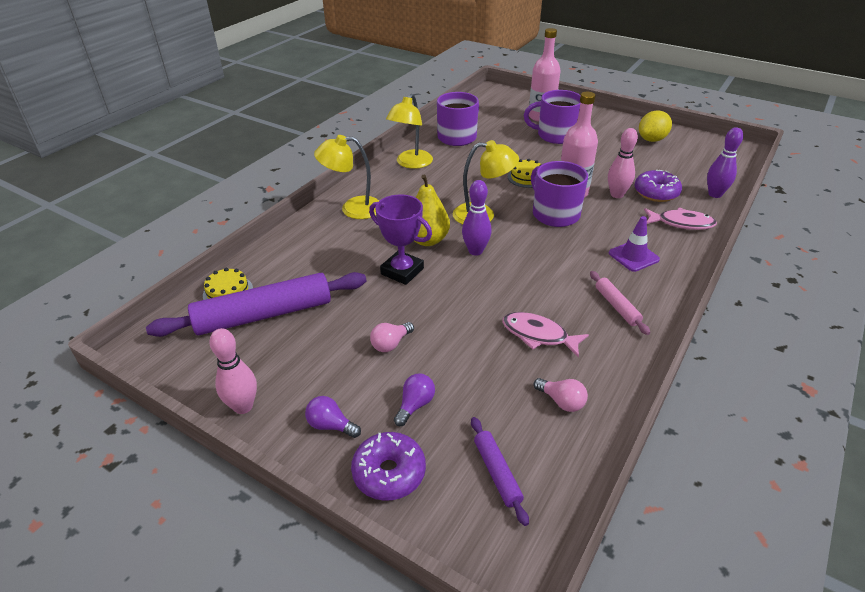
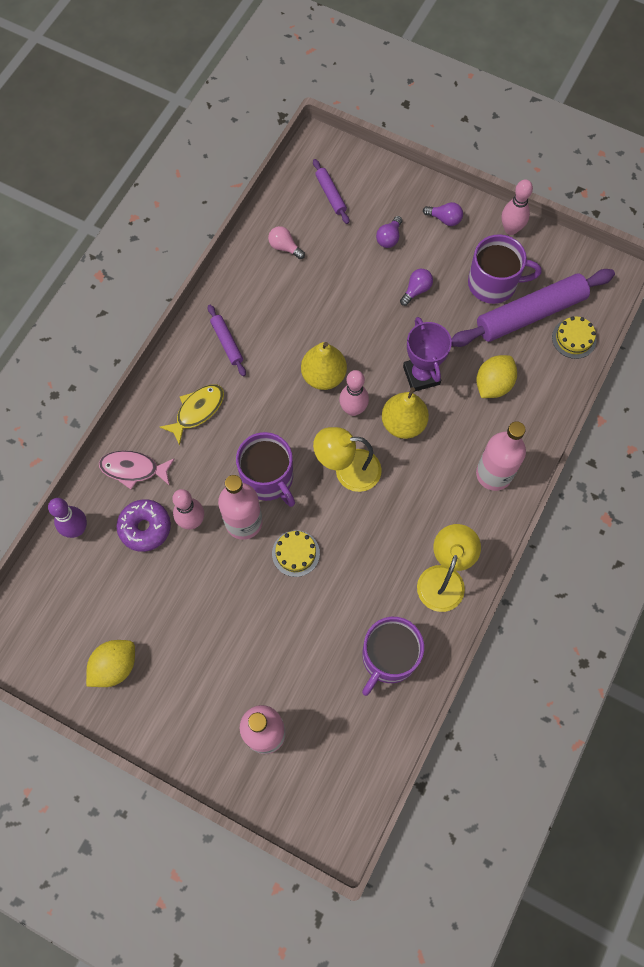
camera: 175 degrees right, 30 degrees up
yellow lamp [314,135,379,219] -> pink bottle [476,421,526,491]
purple donut [351,432,426,501] -> none
purple trophy [369,195,432,285] -> purple trophy turned 45 degrees clockwise [403,317,452,392]
pink light bulb [370,322,414,352] -> purple light bulb [400,269,433,306]
purple bowling pin [462,180,492,256] -> pink bowling pin [339,370,369,416]
pink fish [502,312,589,358] -> none
purple mug [524,90,581,144] -> purple mug moved to [468,234,542,304]
pink rolling pin [590,271,650,335] -> purple rolling pin [208,305,246,376]
purple traffic cone [609,216,660,272] -> yellow fish [160,384,224,445]
none -> yellow pear [301,342,347,390]
none -> yellow lemon [476,355,517,398]

